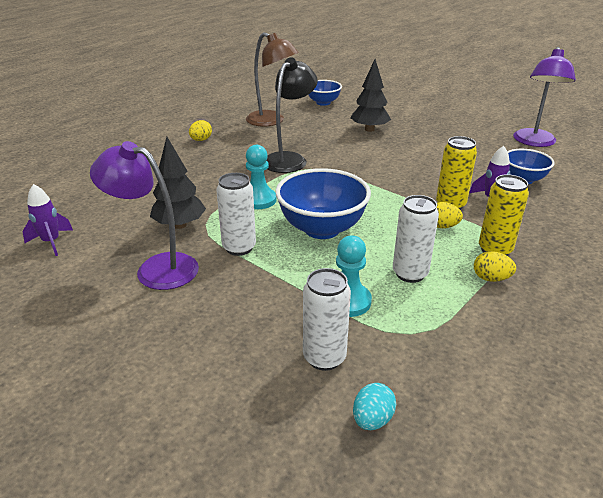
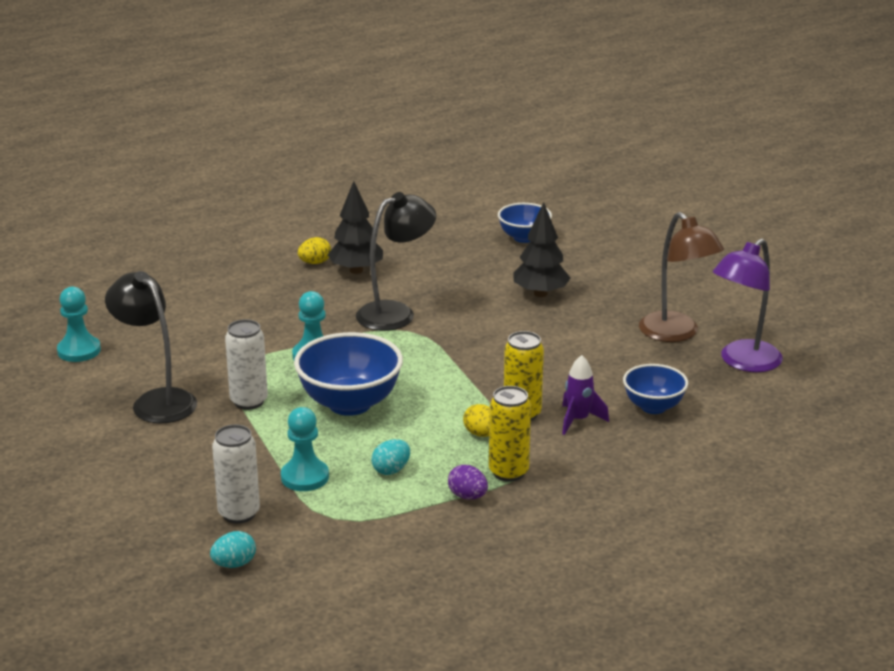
camera: 25 degrees right, 5 degrees down
purple rocket [22,184,73,256] -> turquoise pawn [57,287,101,362]
purple lamp [90,141,199,290] -> black lamp [105,271,197,423]
black tree [150,137,206,229] -> black tree moved to [328,181,383,274]
brown lamp [246,32,299,127] -> brown lamp moved to [639,212,724,342]
white can [393,195,439,283] -> turquoise egg [372,439,410,475]
yellow egg [474,251,516,282] -> purple egg [448,465,488,499]

